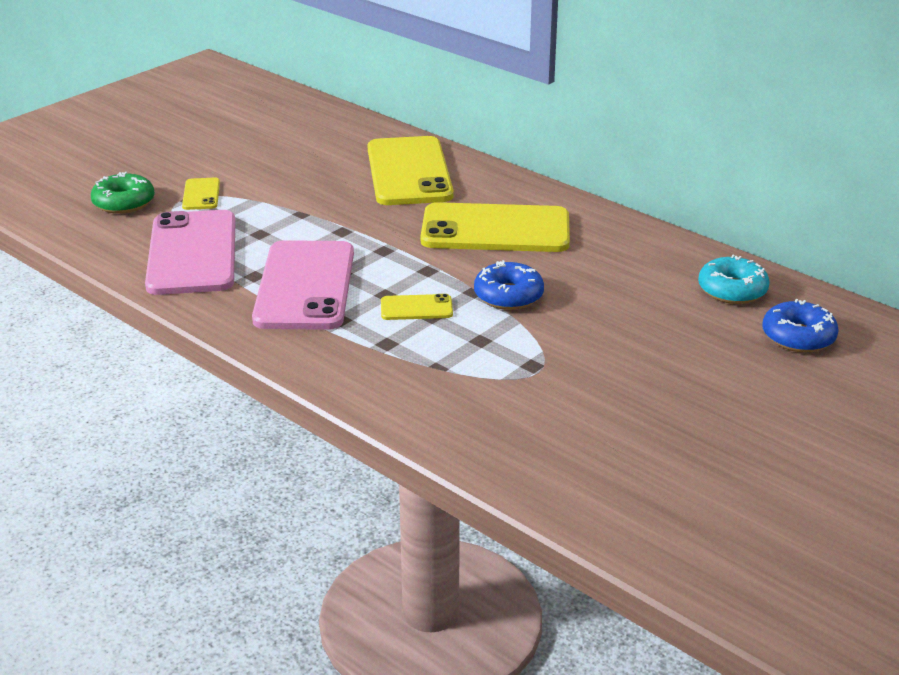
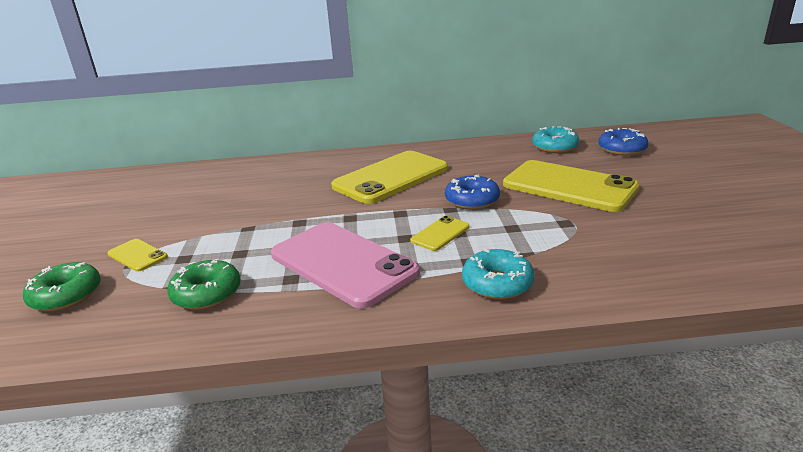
camera: 45 degrees left, 5 degrees down
pink phone [145,210,236,295] -> green donut [167,259,241,310]
yellow phone [368,136,454,205] -> yellow phone moved to [503,160,639,212]
none -> turquoise donut [462,249,535,300]

